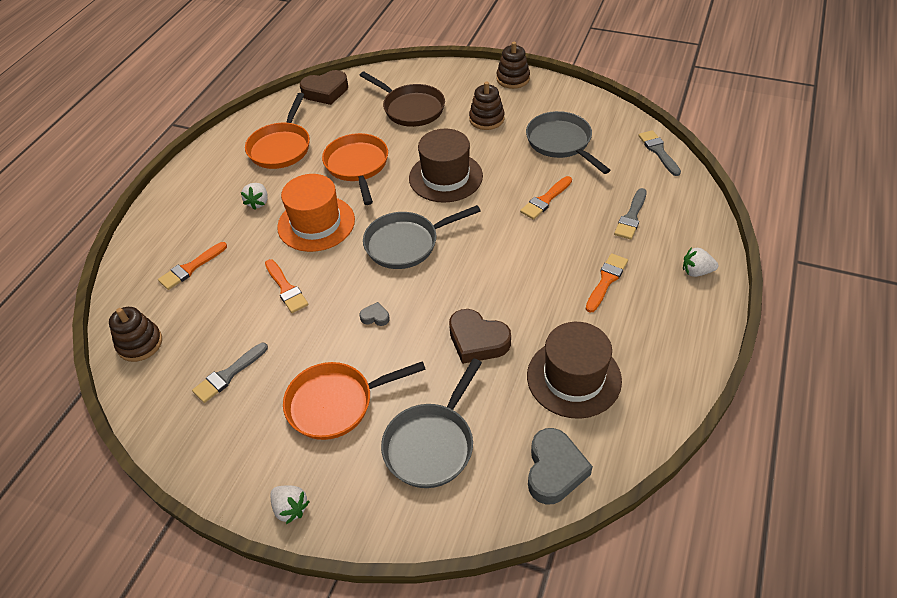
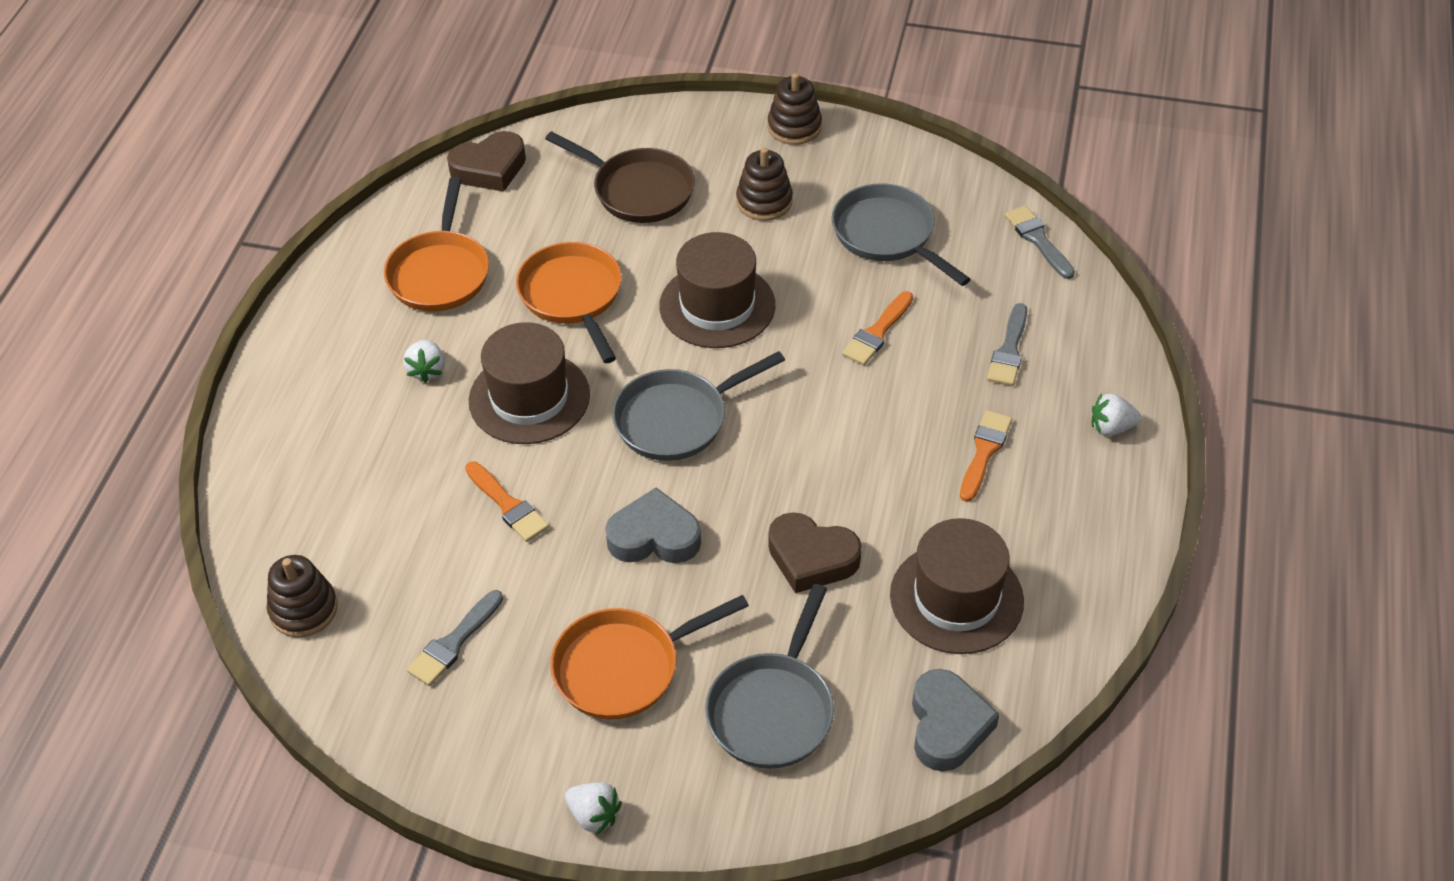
camera: 10 degrees left, 0 degrees up
orange brush [158,242,227,290] -> none
orange hat [277,174,355,252] -> brown hat [469,322,590,444]
grey heart [359,302,390,326] -> grey heart [605,488,701,563], size x2.13

